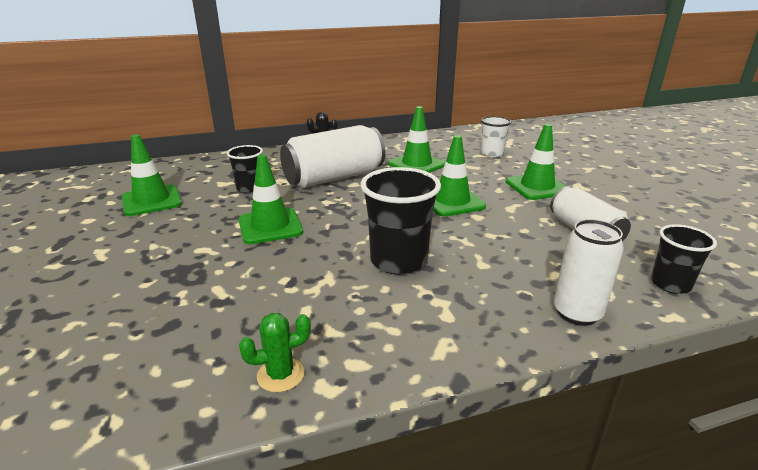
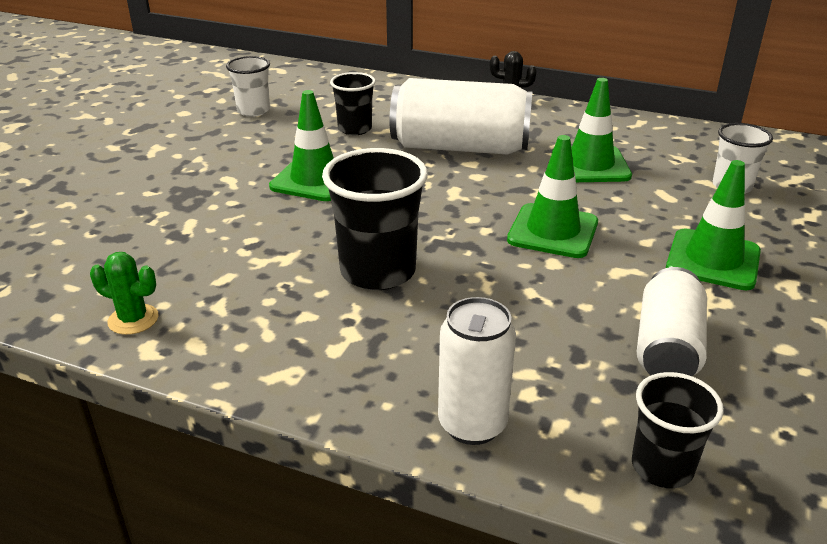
camera: 40 degrees right, 5 degrees up
green traffic cone [122,134,182,216] -> white cup [226,56,270,117]

